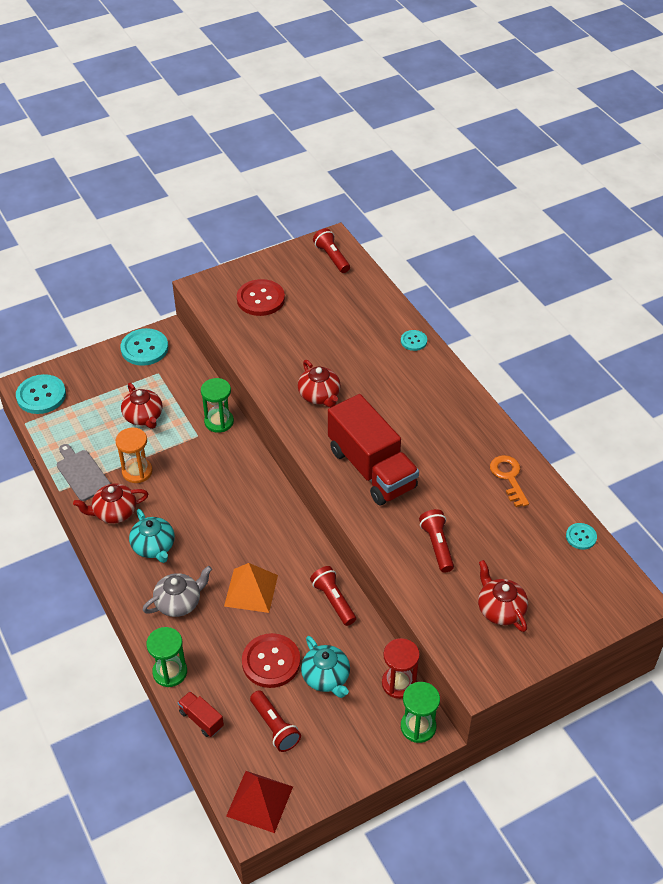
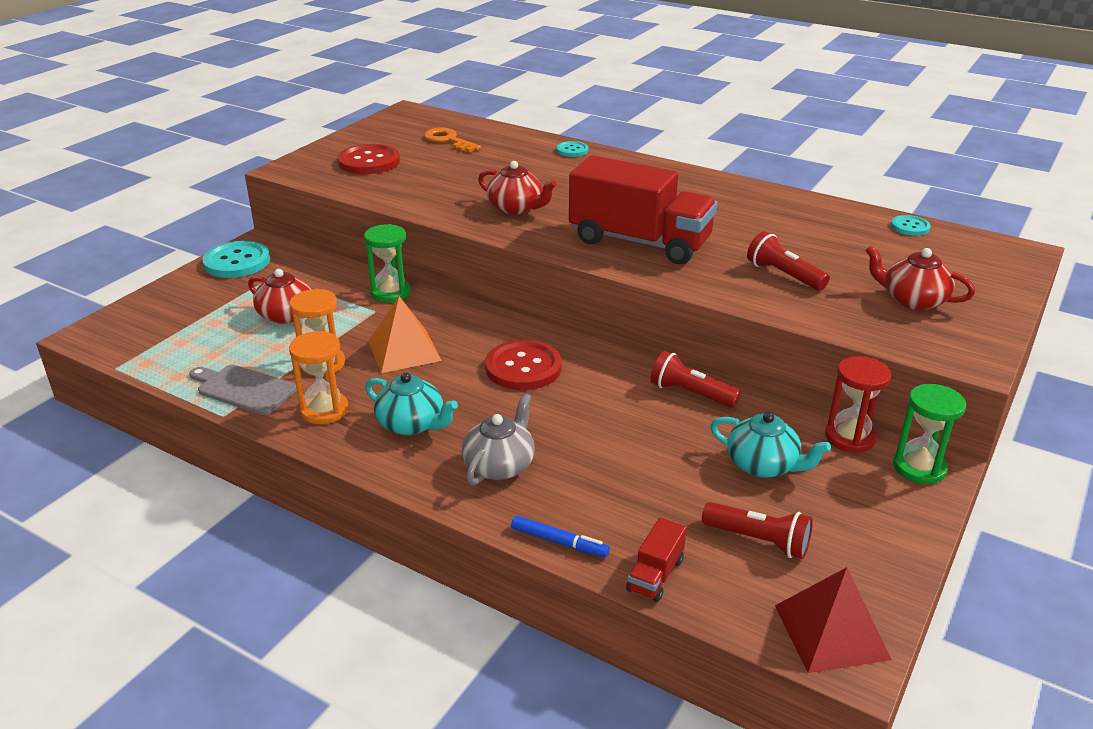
camera: 30 degrees left, 15 degrees down
turquoise button [16,374,66,414] -> none
red teapot [73,484,148,523] -> orange hourglass [289,331,349,424]
green hourglass [146,627,187,687] -> blue marker [511,516,610,557]
red truck [178,691,224,737] -> red truck turned 75 degrees counterclockwise [626,517,687,602]
orange pyramid [224,563,278,613] -> orange pyramid moved to [368,296,442,373]
red button [242,633,301,688] -> red button moved to [485,340,562,390]
red flashlight [313,228,350,273] -> none
orange key [490,455,529,507] -> orange key moved to [424,128,481,152]

